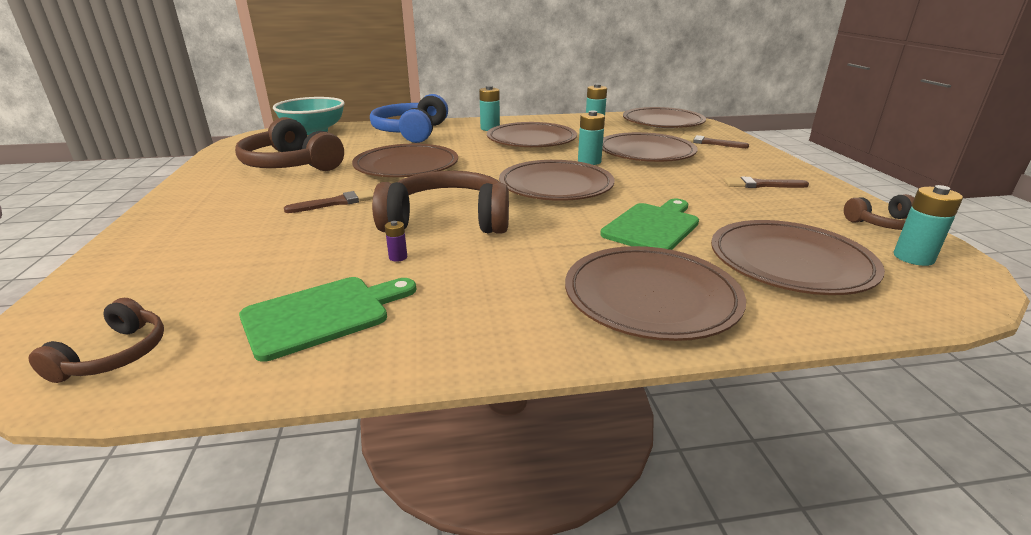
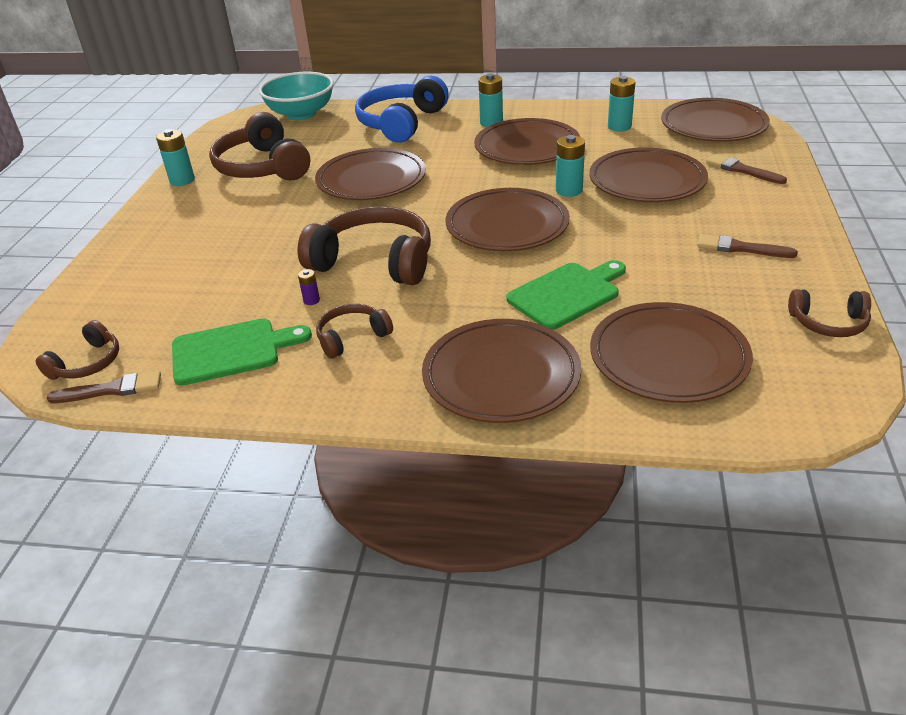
camera: 20 degrees right, 10 degrees up
brown brush [284,190,374,213] -> brown brush moved to [47,371,161,403]
turquoise battery [894,185,963,266] -> turquoise battery moved to [156,129,195,186]
none -> brown headphones [316,304,393,359]

